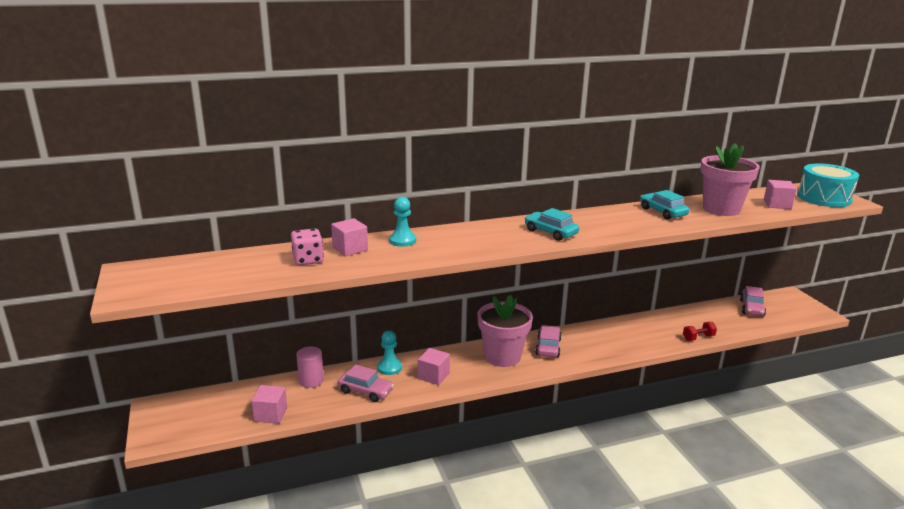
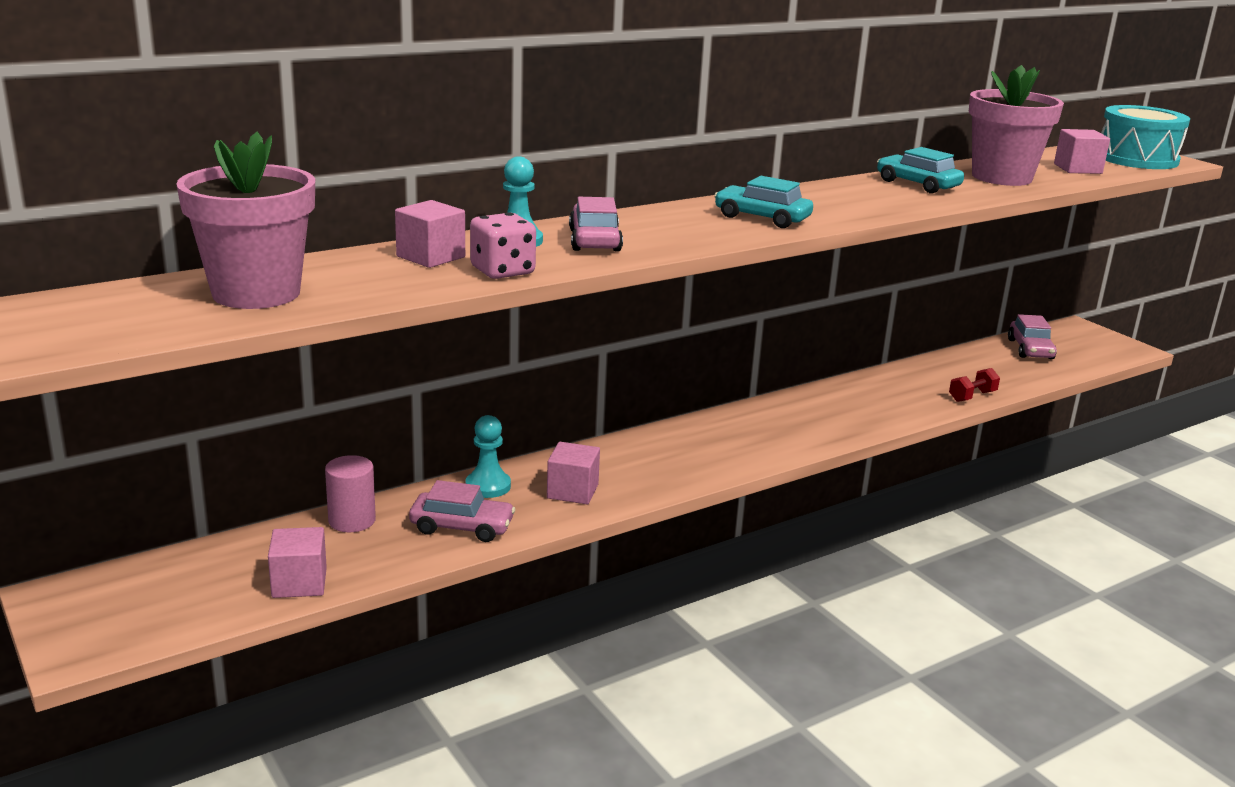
camera: 15 degrees left, 0 degrees up
pink dice [291,229,324,265] -> pink dice moved to [470,213,536,279]
pink flower pot [478,295,533,367] -> pink flower pot moved to [176,132,315,309]
pink car [535,325,562,357] -> pink car moved to [569,197,623,252]

